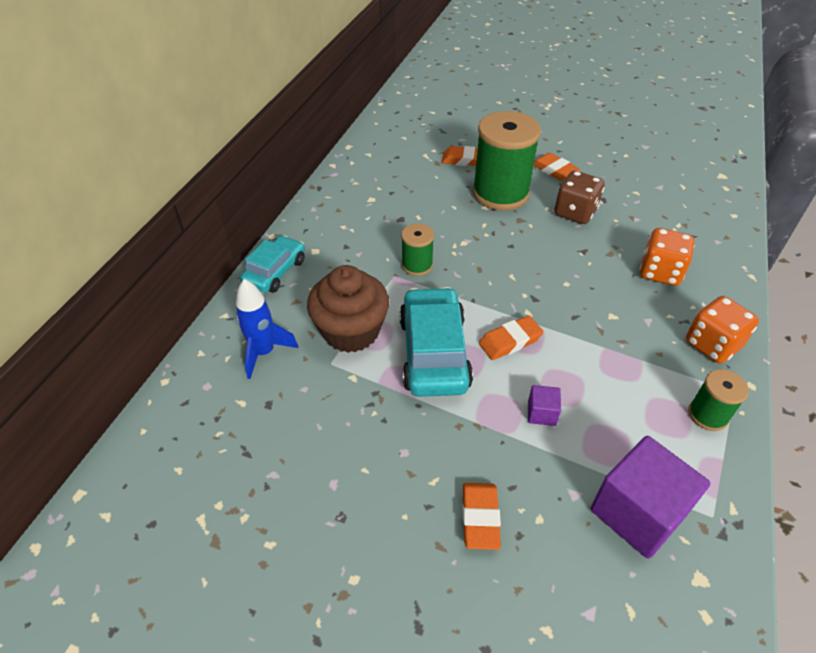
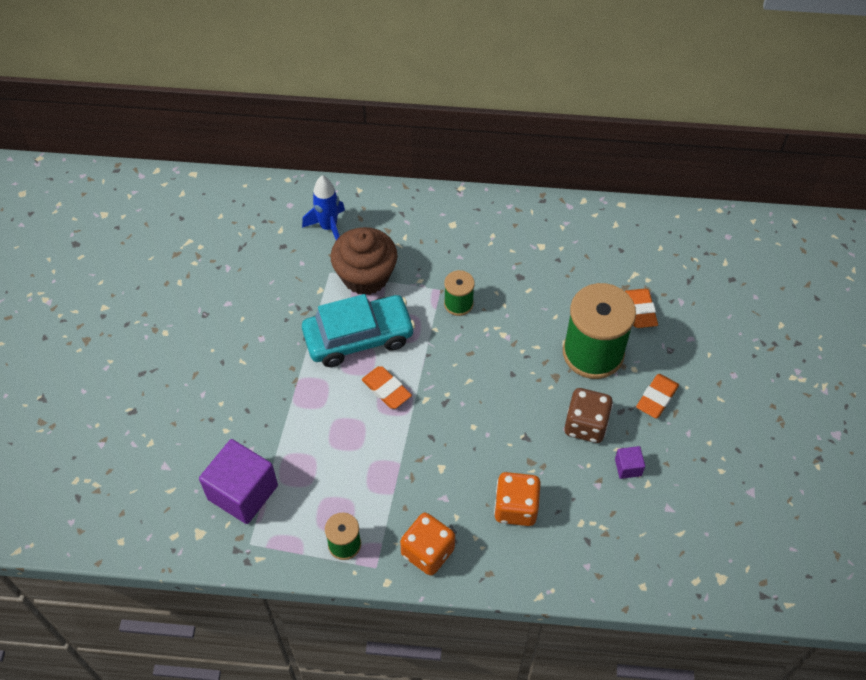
camera: 75 degrees right, 10 degrees up
turquoise car [240,235,305,293] -> none
orange eraser [462,483,501,550] -> none
purple cube [528,385,561,426] -> purple cube moved to [615,446,645,479]

